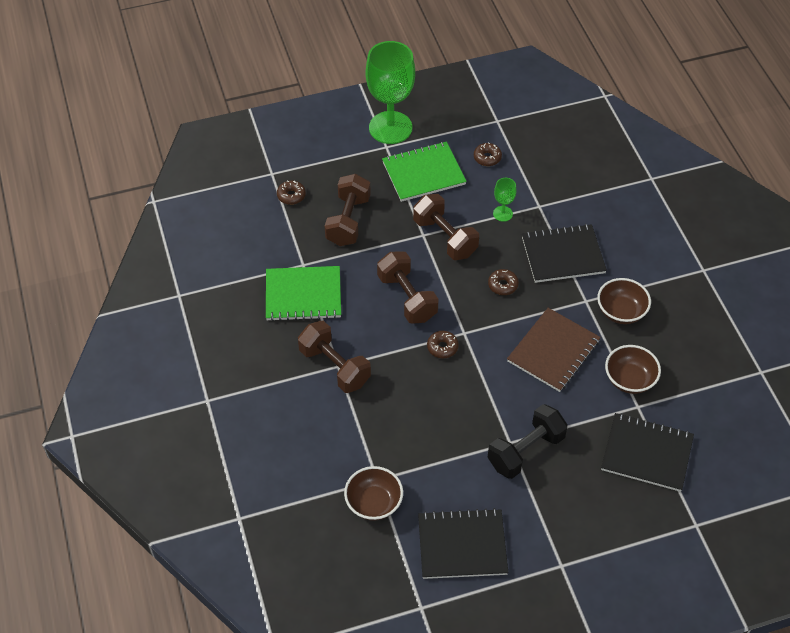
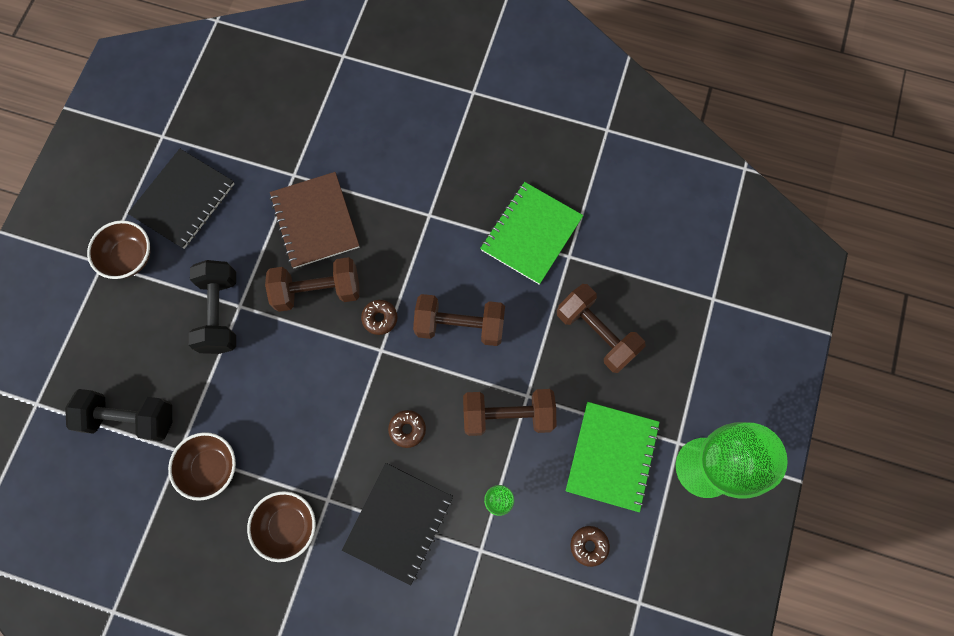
camera: 125 degrees right, 20 degrees up
brown donut [277,181,306,205] -> none
brown dumbbell [298,321,371,393] -> brown dumbbell moved to [265,257,360,312]
brown bowl [344,466,403,521] -> brown bowl moved to [87,220,150,279]
brown notebook [507,308,601,392] -> brown notebook moved to [270,172,359,268]
black notebook [601,413,694,492] -> black dumbbell [65,389,172,442]

